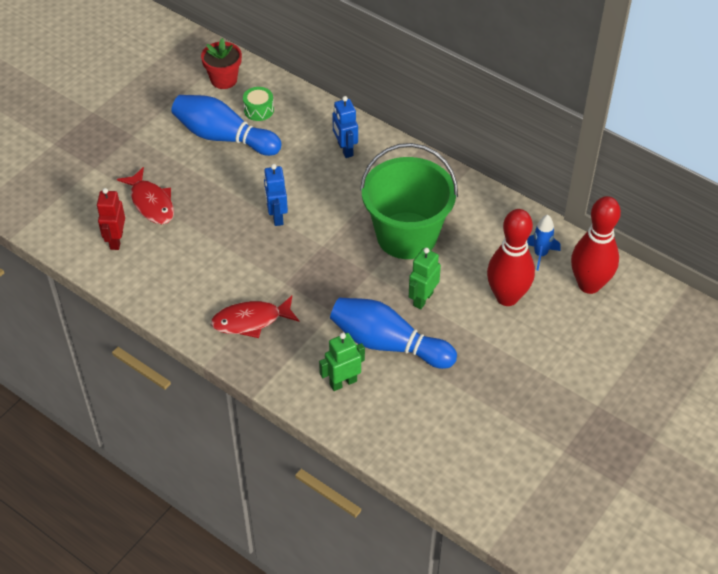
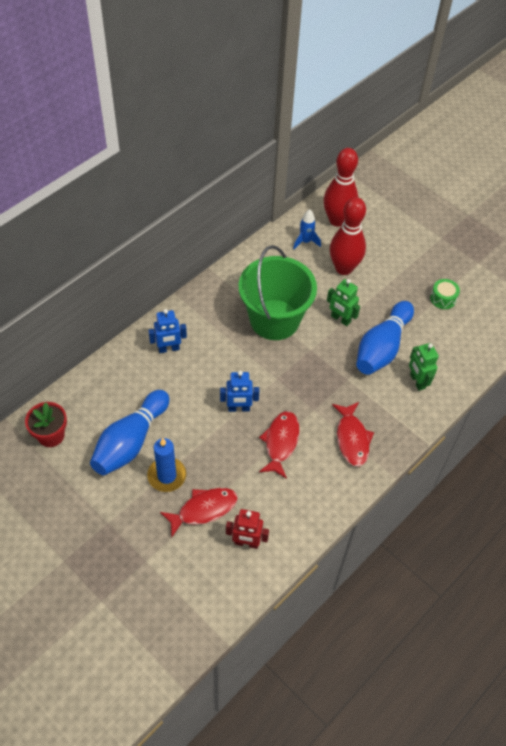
camera: 85 degrees left, 5 degrees up
green drum [243,87,274,121] -> green drum moved to [430,279,460,309]
none -> blue candle [147,438,186,492]
none -> red fish [259,411,300,479]

